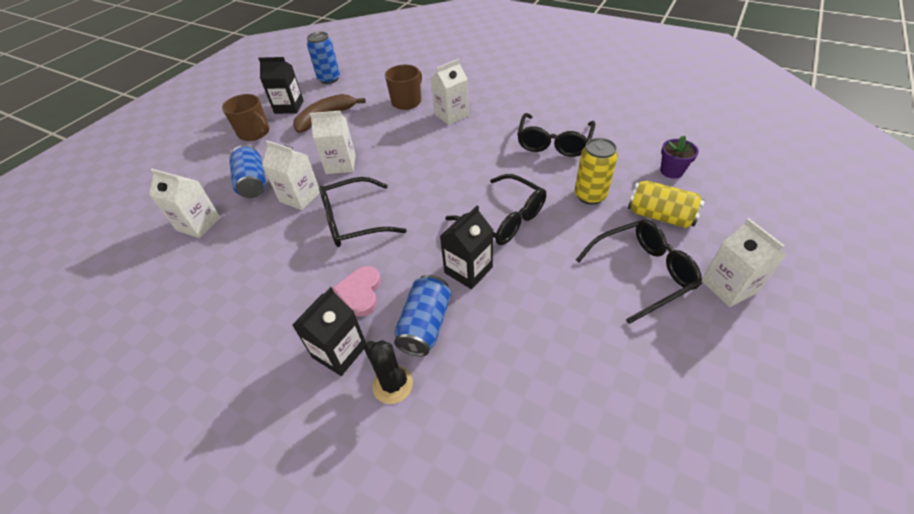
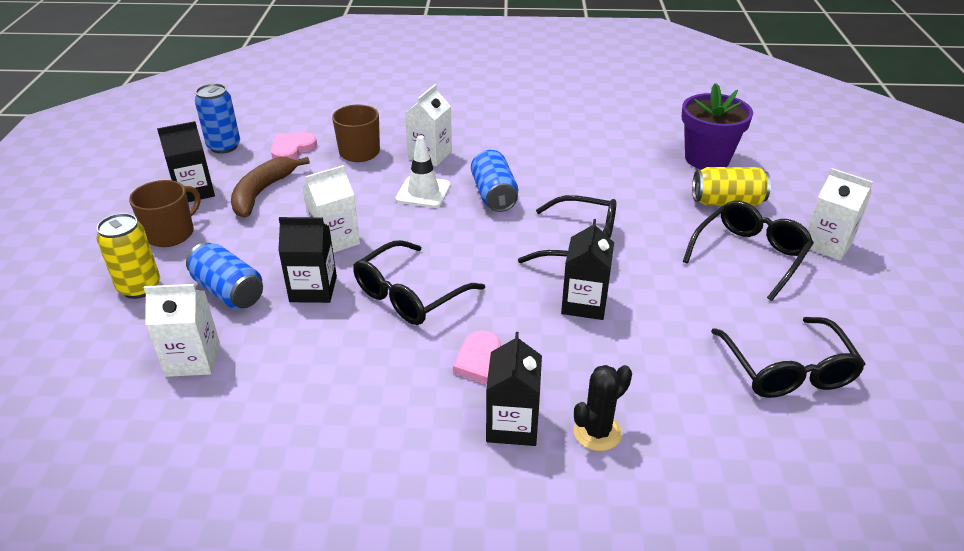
camera: 30 degrees left, 10 degrees down
brown mug [222,94,269,141] -> brown mug turned 60 degrees counterclockwise [129,180,201,247]
white carton [262,140,320,210] -> black carton [278,217,337,303]
black cactus [364,340,413,404] -> black cactus turned 60 degrees counterclockwise [573,365,632,451]
blue can [394,275,451,357] -> blue can moved to [471,150,518,212]
black glasses [517,113,596,157] -> black glasses moved to [711,317,866,398]
yellow can [575,138,618,205] -> yellow can moved to [96,213,160,299]
purple flower pot [660,136,699,179] -> purple flower pot [682,83,753,170], size x1.83
none -> pink heart [271,132,317,160]
none -> white traffic cone [396,135,451,208]

